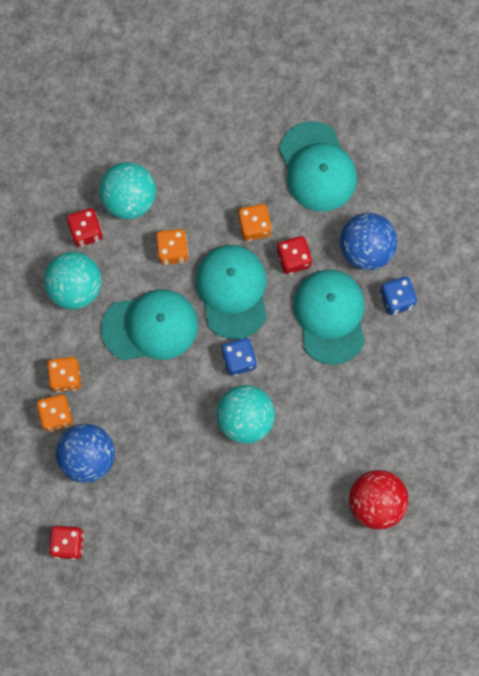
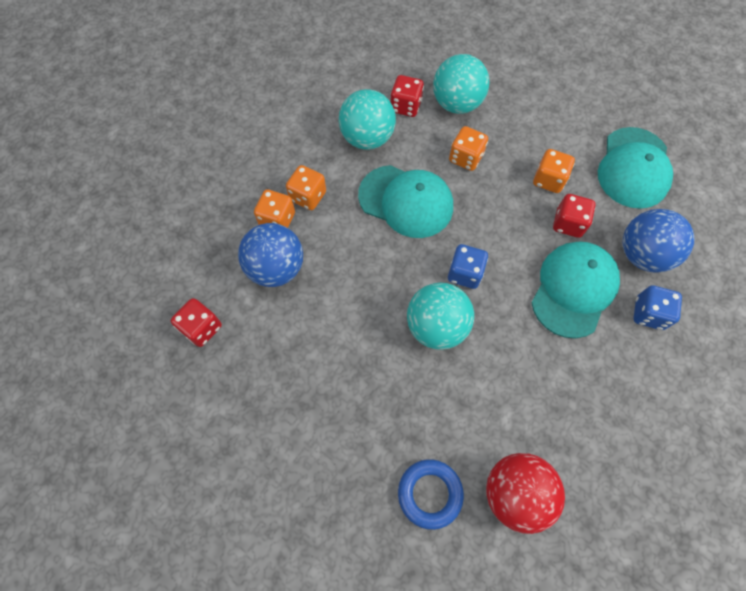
camera: 35 degrees right, 10 degrees down
turquoise cap [196,245,267,339] -> none
none -> blue ring [398,459,464,530]

